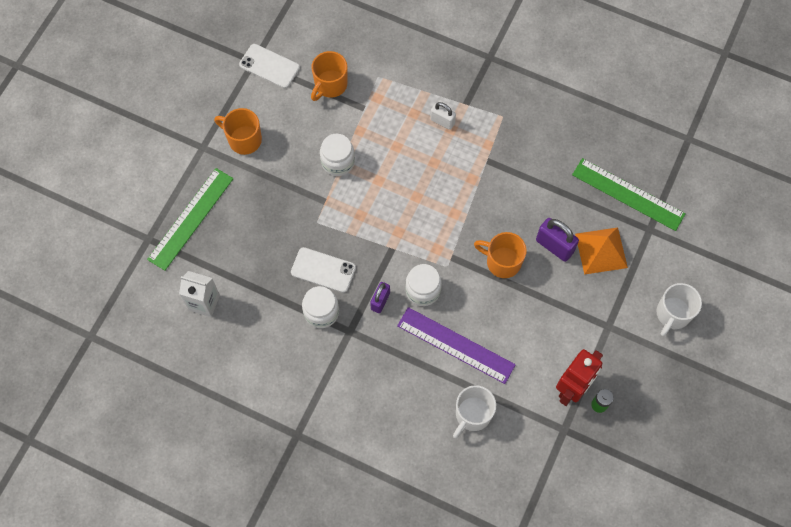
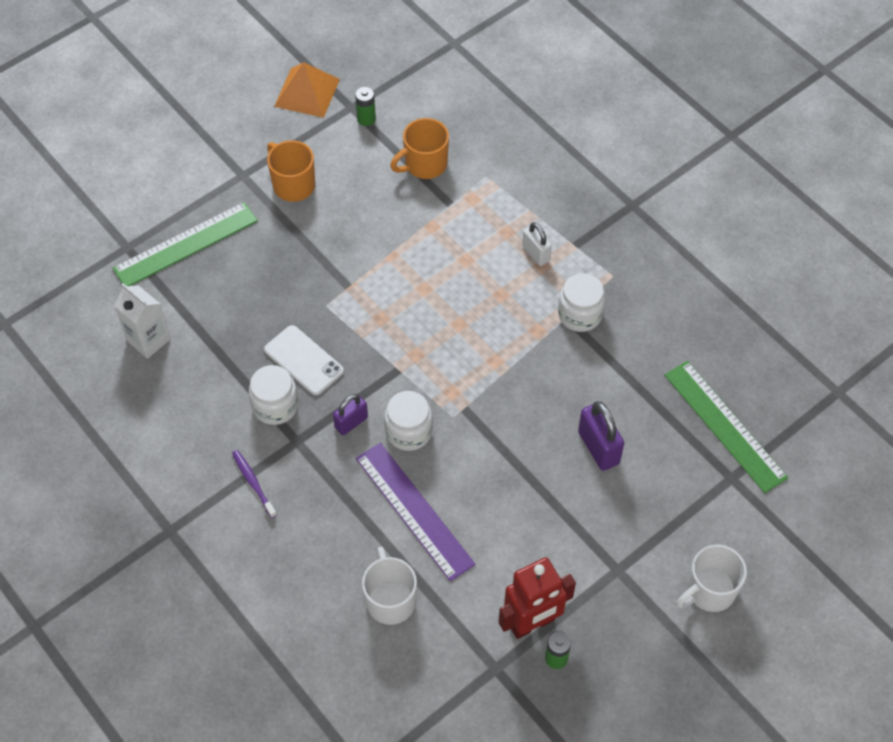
camera: 25 degrees right, 10 degrees down
white phone [239,44,300,88] -> green battery [355,87,376,126]
white jar [320,134,355,176] -> white jar moved to [558,273,605,332]
white mug [453,385,496,438] -> white mug turned 105 degrees clockwise [362,547,417,625]
orange mug [474,232,527,278] -> none
orange pyramid [575,227,628,275] -> orange pyramid moved to [274,62,340,118]
none -> purple toothbrush [232,450,277,518]

